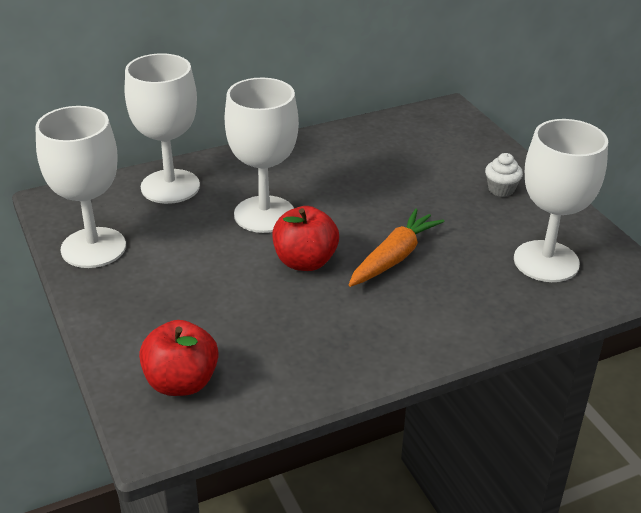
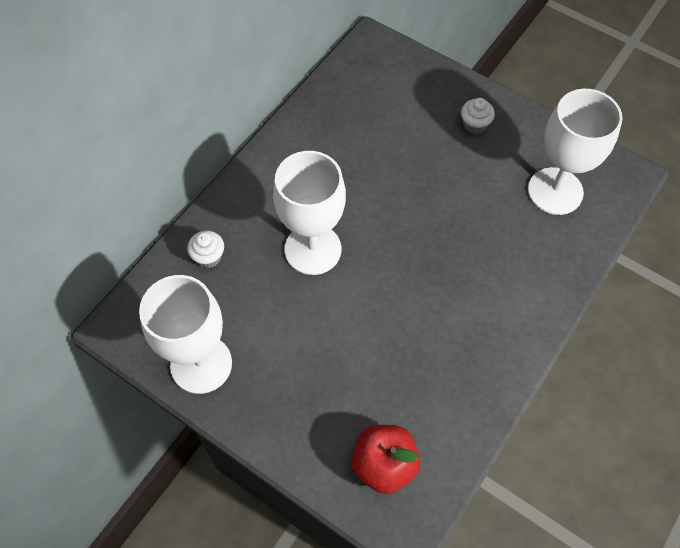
camera: 30 degrees left, 25 degrees up
white goblet [125,53,200,204] -> white cupcake [187,231,224,268]
red apple [272,206,339,271] -> none
orange carrot [348,209,445,287] -> none

